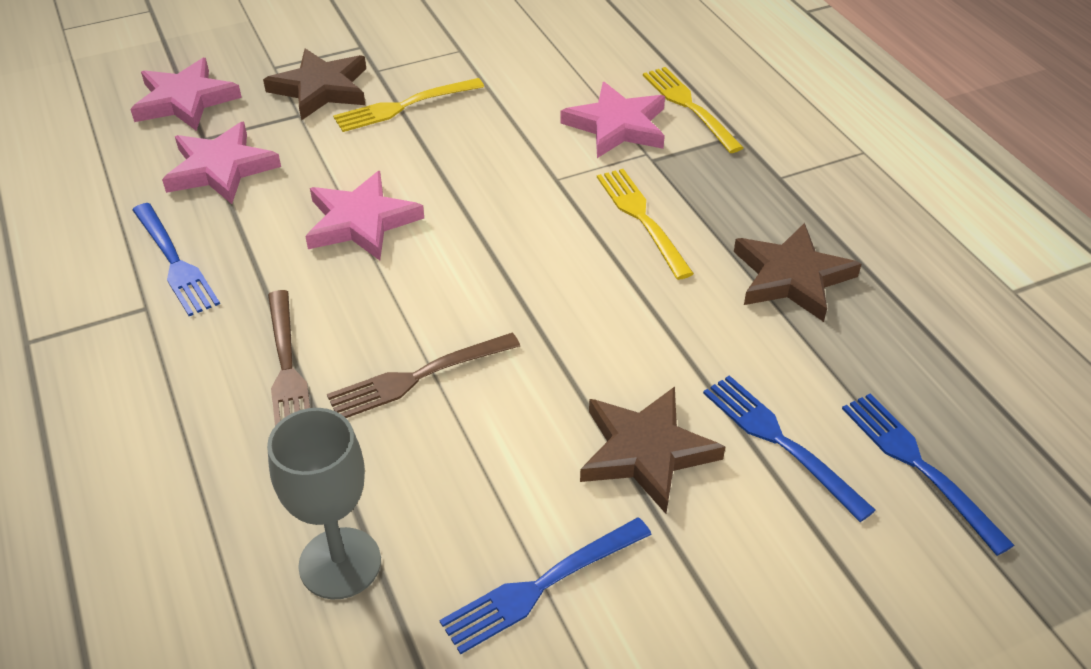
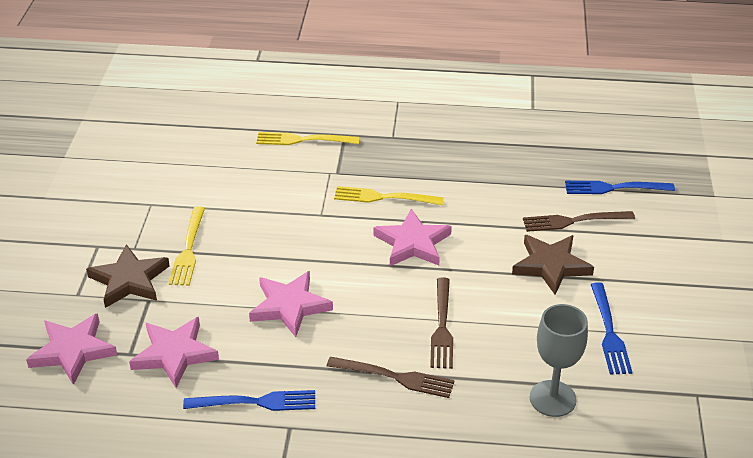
camera: 60 degrees left, 5 degrees down
pink star [560,82,665,158] -> pink star moved to [373,209,452,266]
blue fork [703,375,876,522] -> brown fork [523,211,635,232]
brown star [734,223,861,322] -> none

